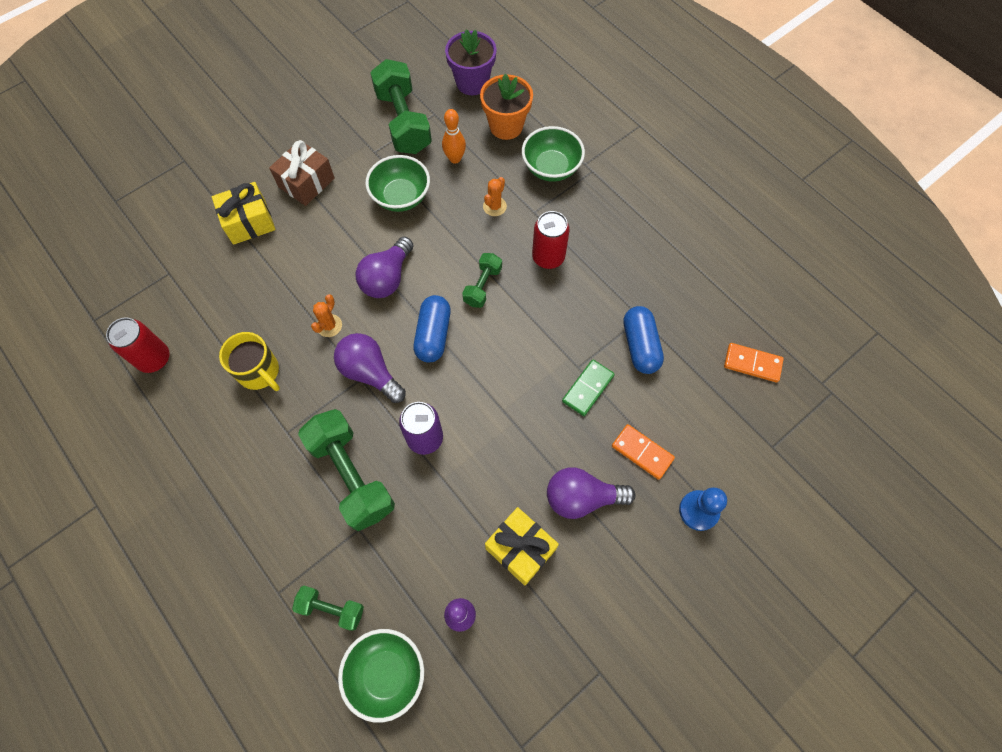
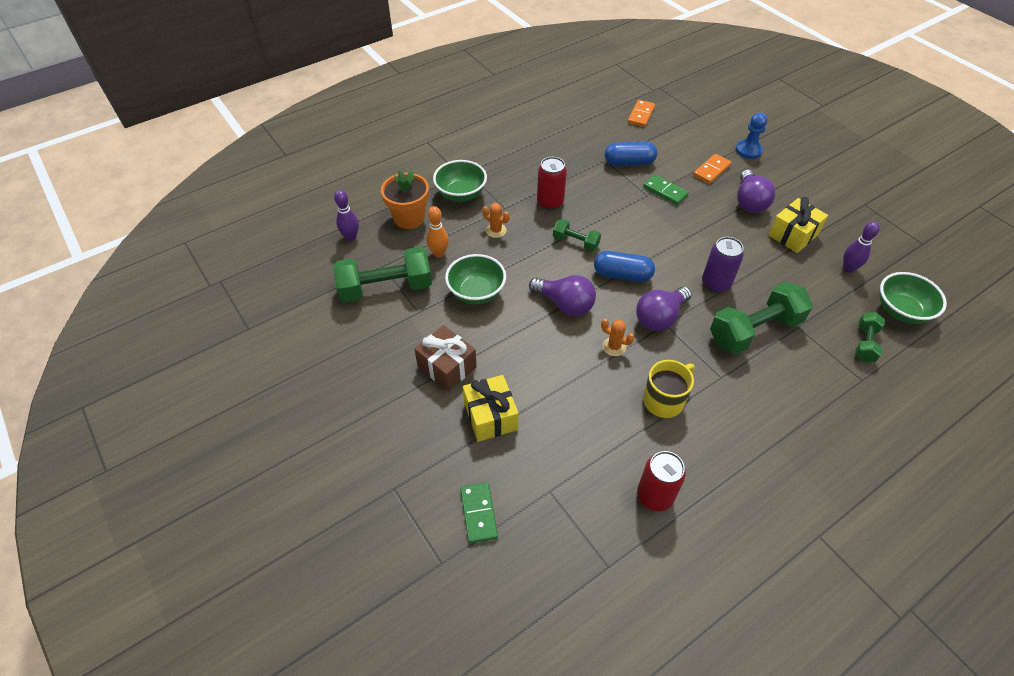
camera: 85 degrees left, 15 degrees down
purple flower pot [445,29,497,95] -> purple bowling pin [334,190,359,241]
none -> green domino [461,482,498,543]

